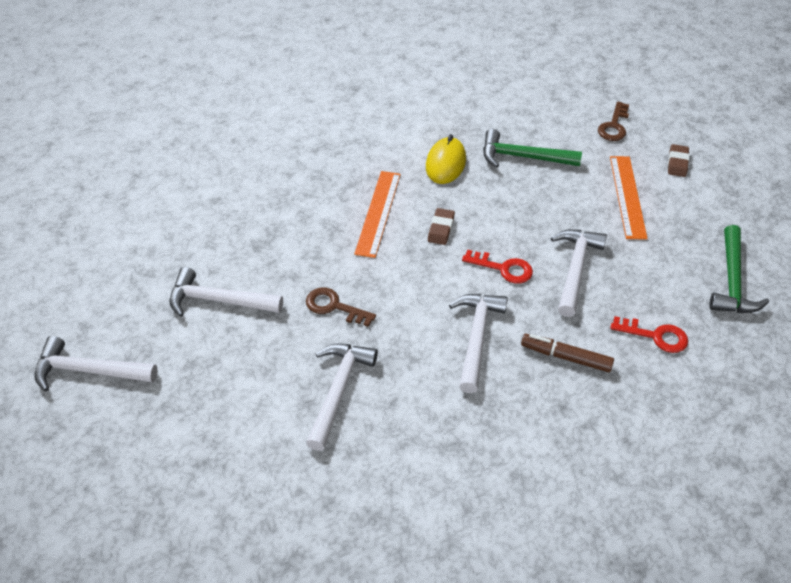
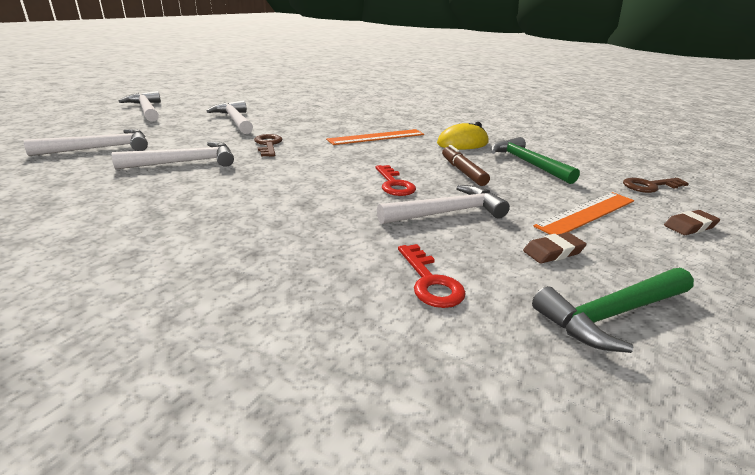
camera: 50 degrees right, 20 degrees down
brown eraser [428,208,455,245] -> brown eraser moved to [523,232,587,264]
white hammer [449,294,508,393] -> white hammer moved to [24,129,148,156]
brown marker [521,334,614,372] -> brown marker moved to [442,145,490,186]

